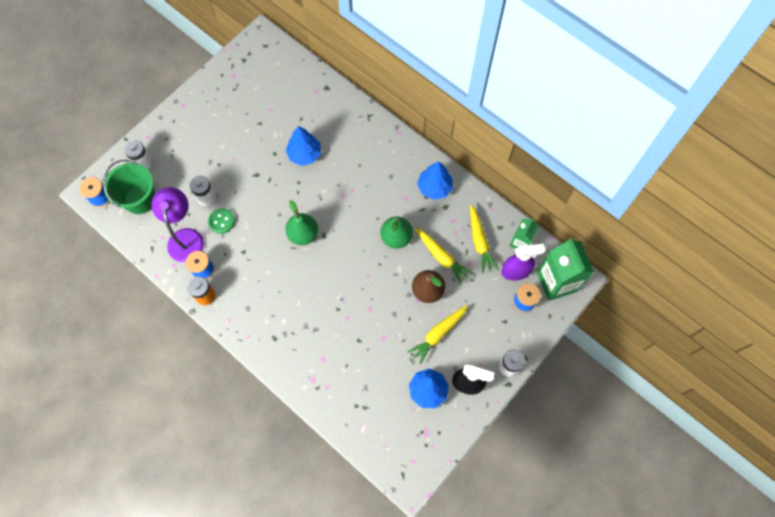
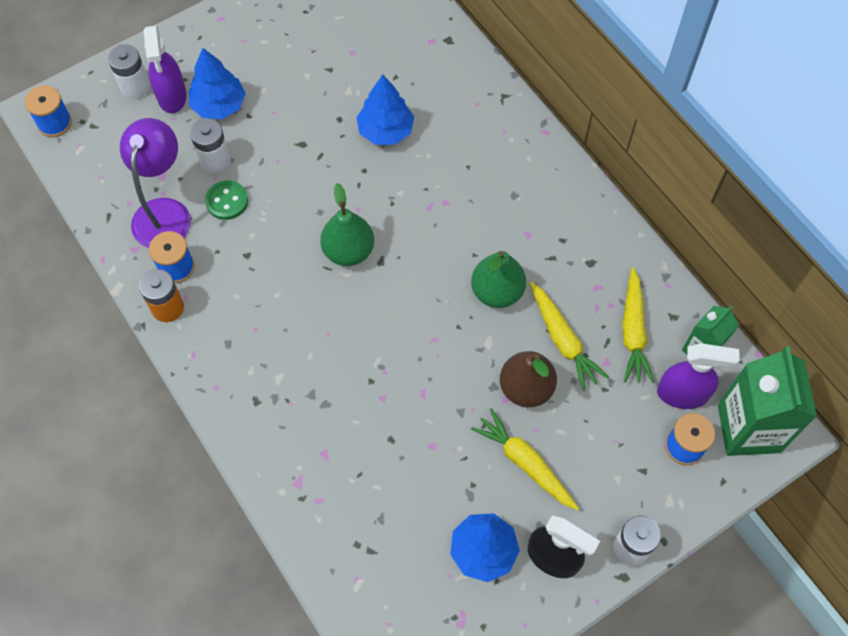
camera: 15 degrees right, 5 degrees down
green bucket [103,160,155,214] -> none
yellow carrot [408,305,468,364] -> yellow carrot turned 75 degrees clockwise [471,408,579,510]
blue tree [417,161,453,200] -> blue tree moved to [189,48,246,119]
none -> purple spray bottle [143,25,187,113]

